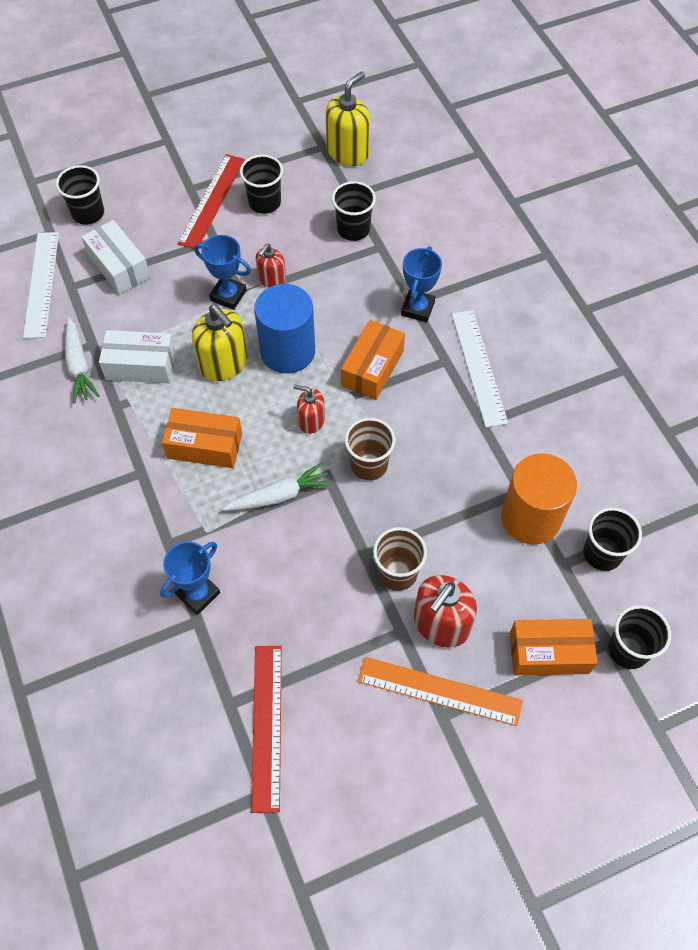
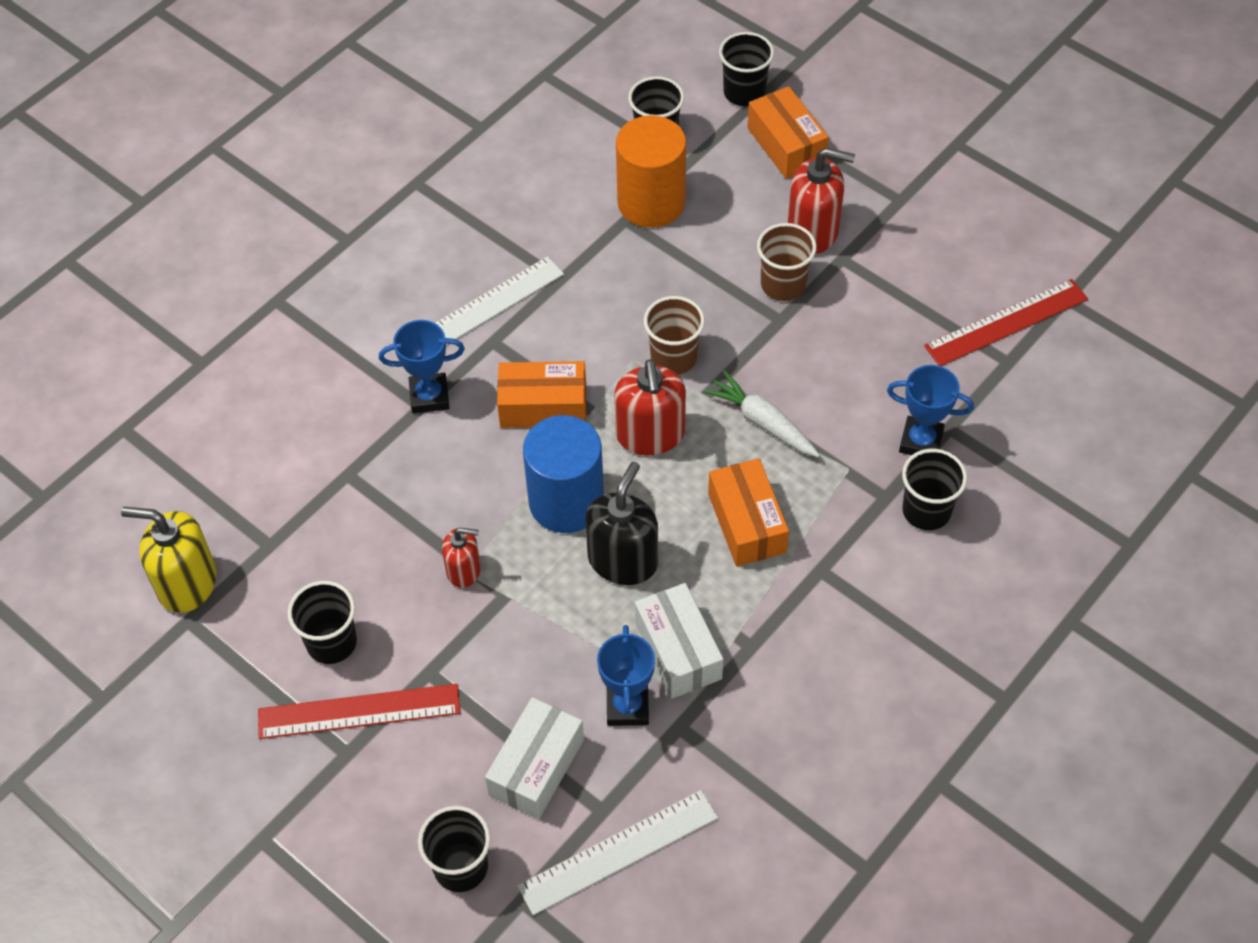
camera: 115 degrees left, 5 degrees down
white carrot [65,317,99,403] -> none
yellow soap dispenser [192,305,248,381] -> black soap dispenser [585,462,658,585]
blue trophy [194,235,251,310] -> blue trophy moved to [597,625,655,726]
red soap dispenser [293,385,325,434] -> red soap dispenser [614,359,686,455], size x1.68
black cup [332,181,376,241] -> black cup moved to [902,449,967,530]
orange ruler [358,657,523,726] -> none

